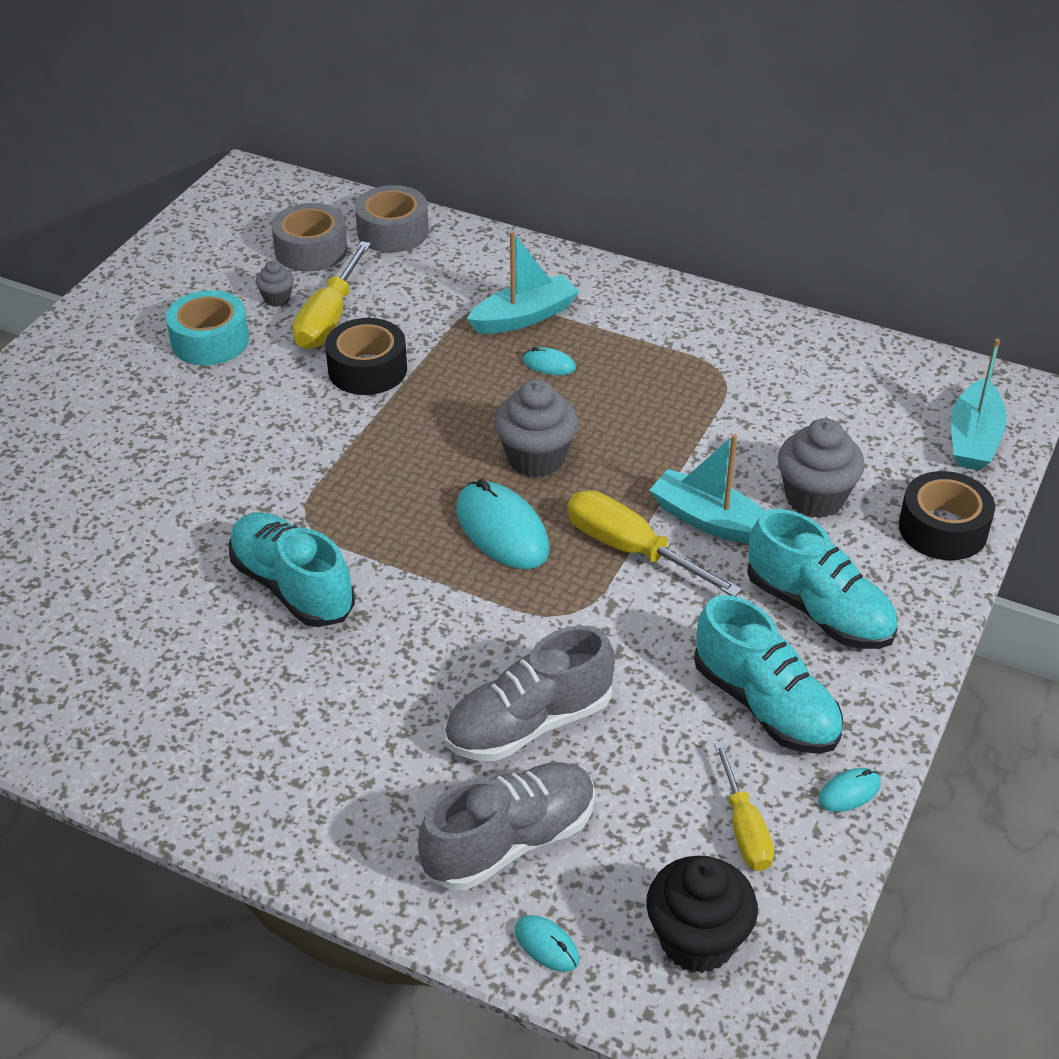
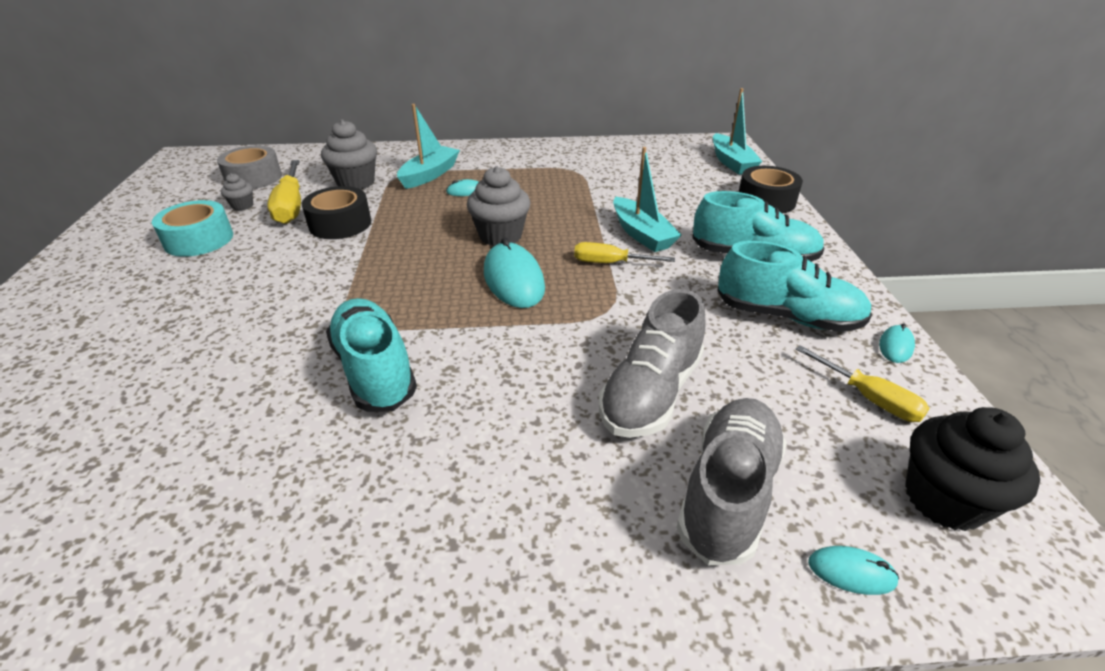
camera: 30 degrees left, 5 degrees down
turquoise shoe [229,512,355,627] -> turquoise shoe turned 45 degrees clockwise [326,298,417,412]
grey tape [355,185,429,253] -> none
turquoise mouse [456,479,549,569] -> turquoise mouse turned 45 degrees clockwise [484,237,545,308]
yellow screwdriver [567,490,742,596] -> yellow screwdriver [574,242,675,263], size x0.65
turquoise boat [649,434,765,544] -> turquoise boat turned 120 degrees counterclockwise [613,147,681,252]
grey cupcake [778,418,865,518] -> grey cupcake moved to [321,119,377,190]

